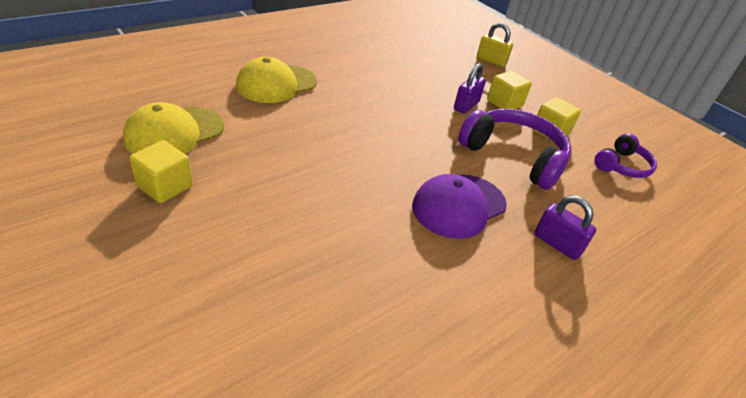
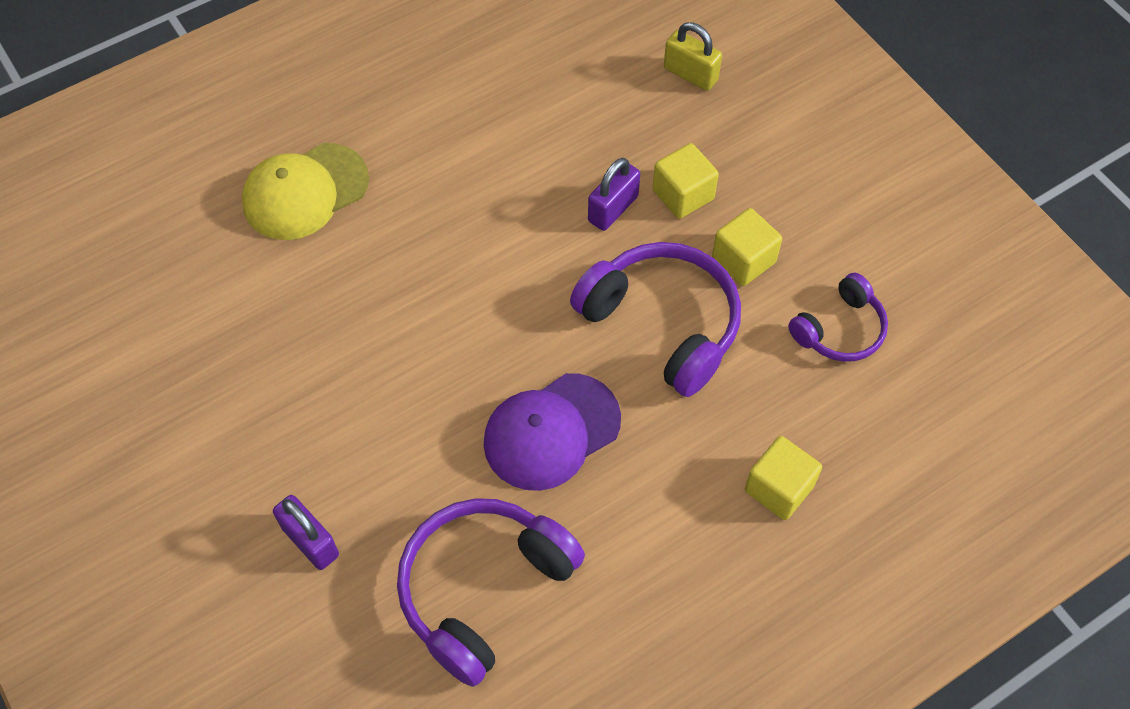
camera: 10 degrees right, 20 degrees up
yellow cap [123,102,224,154] -> none
yellow cube [129,140,193,203] -> yellow cube moved to [745,436,822,520]
purple padlock [534,195,597,260] -> purple padlock moved to [273,495,339,570]
none -> purple headphones [397,498,585,687]

